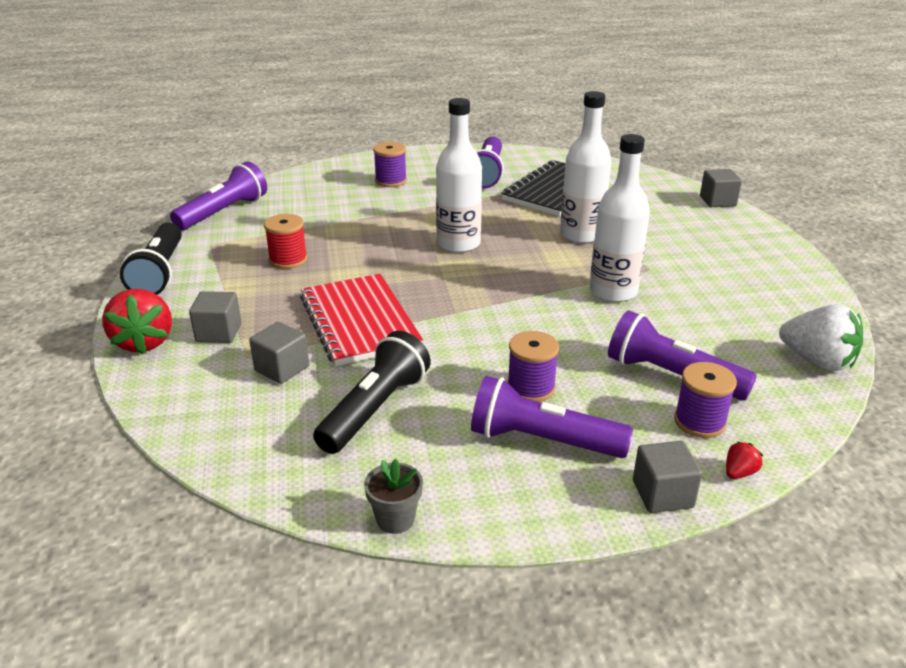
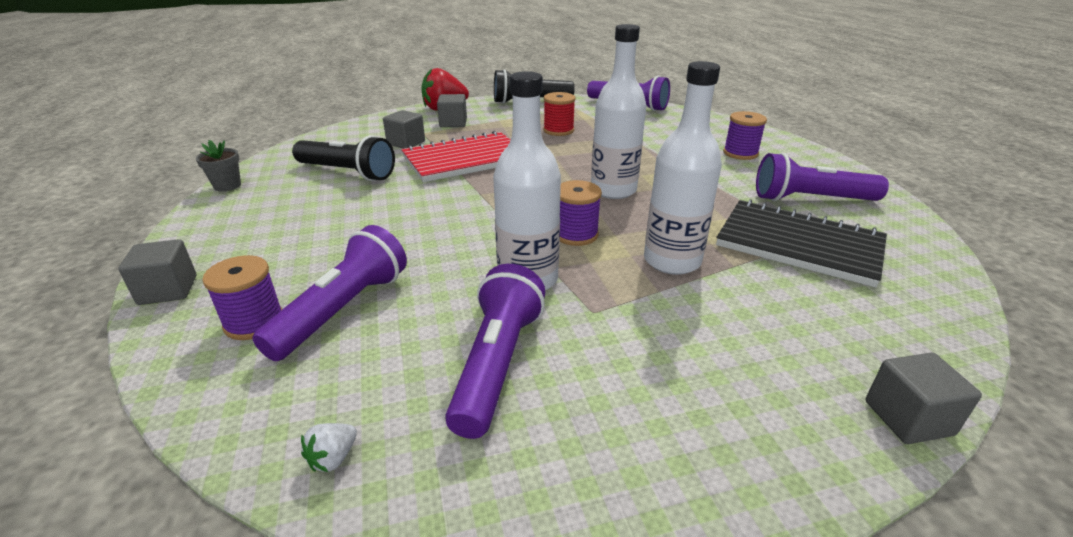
camera: 85 degrees right, 0 degrees up
purple flashlight [471,376,633,458] -> purple flashlight moved to [445,264,545,439]
purple spool [508,331,559,402] -> purple spool moved to [560,180,602,246]
red strawberry [726,441,763,479] -> none
white strawberry [779,304,863,371] -> white strawberry [301,423,357,472], size x0.44

